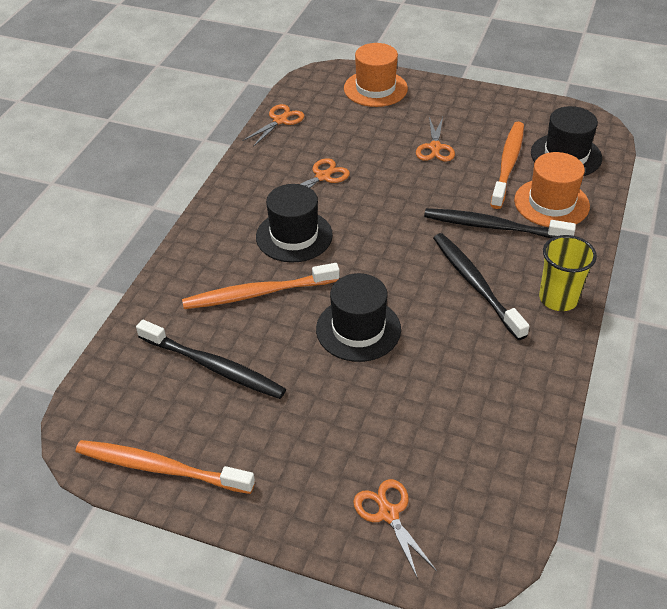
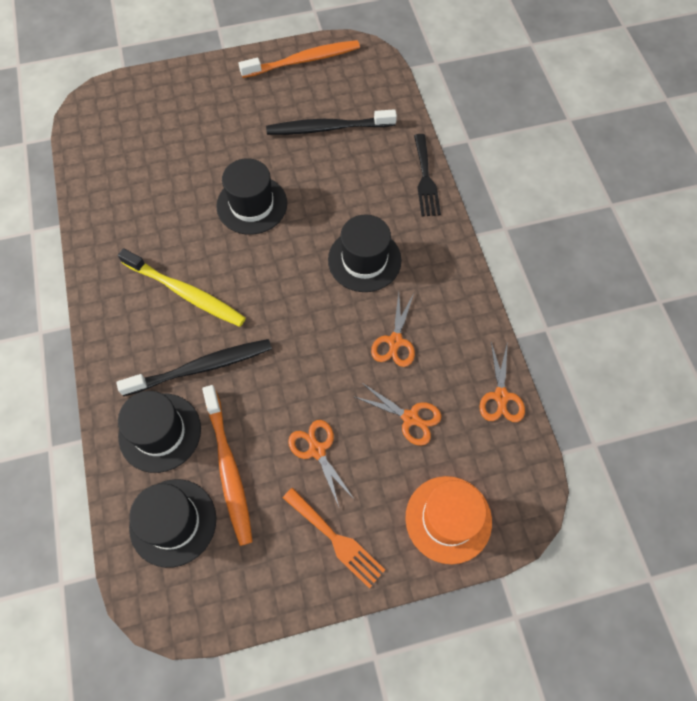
camera: 145 degrees right, 20 degrees up
orange toothbrush [182,263,340,309] -> none
orange scissors [353,479,437,579] -> orange scissors moved to [355,383,441,446]
black toothbrush [433,233,529,340] -> yellow toothbrush [118,248,246,327]
orange hat [514,152,590,227] -> black hat [118,391,201,473]
yellow cup [539,235,597,311] -> none
none -> orange fork [283,488,385,588]
none -> black fork [414,134,441,216]

